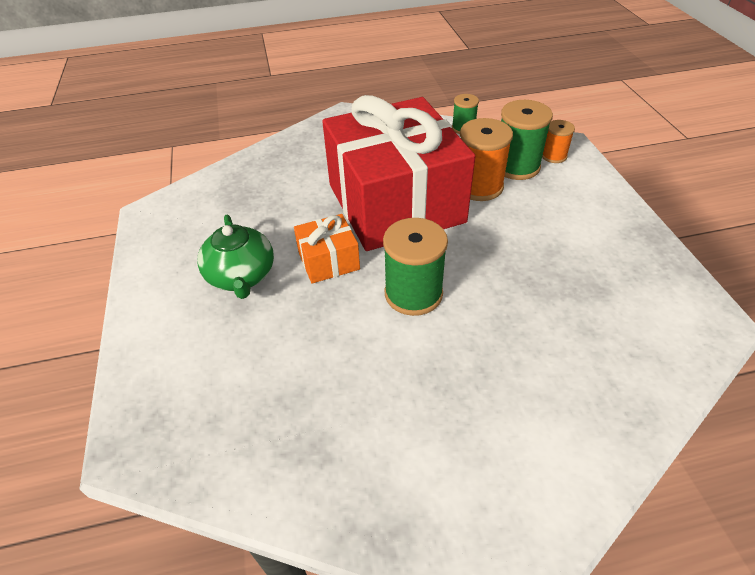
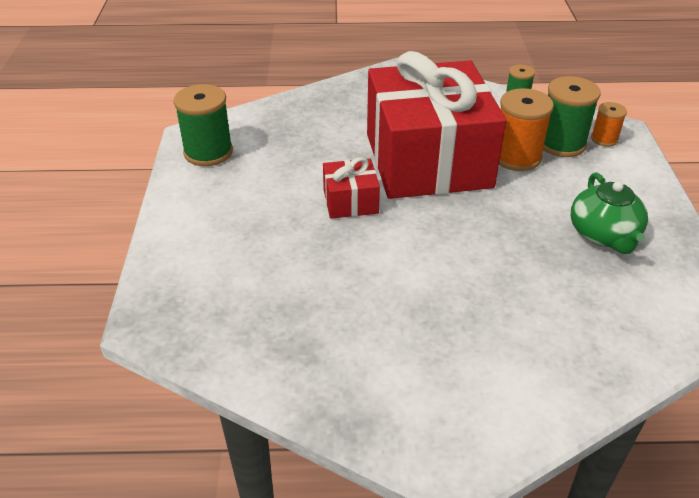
camera: 10 degrees right, 5 degrees down
green teapot [197,215,274,299] -> green teapot moved to [571,172,648,254]
orange gift [294,214,360,284] -> red gift [323,157,380,219]
green spool [383,218,448,316] -> green spool moved to [174,84,233,166]

